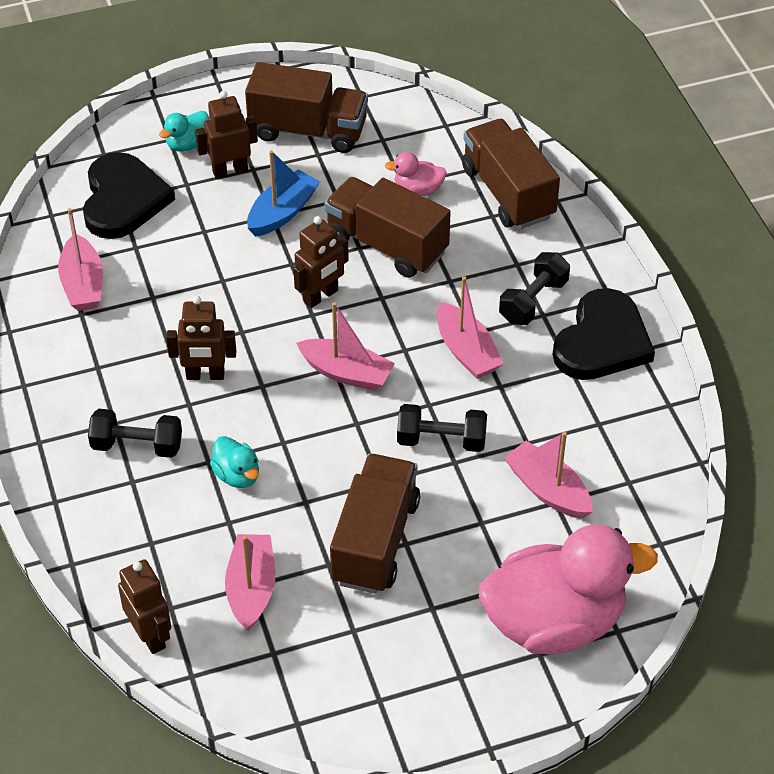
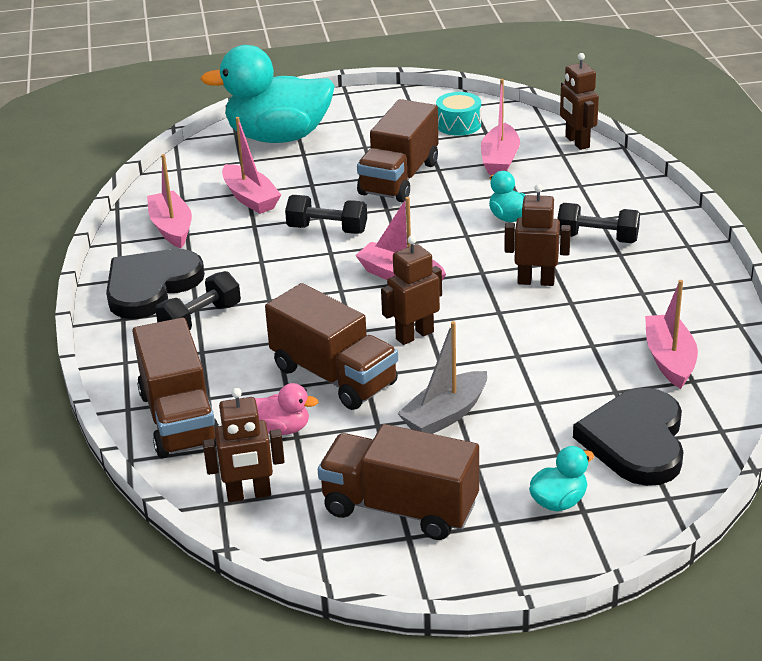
camera: 170 degrees left, 15 degrees down
brown robot [195,91,258,179] -> brown robot moved to [203,388,285,502]
blue boat [247,150,320,237] -> grey boat [397,321,487,434]
pink boat [437,276,504,379] -> pink boat moved to [147,154,192,248]
pink duck [479,524,658,655] -> turquoise duck [200,45,335,143]
none -> turquoise drum [436,92,481,136]

